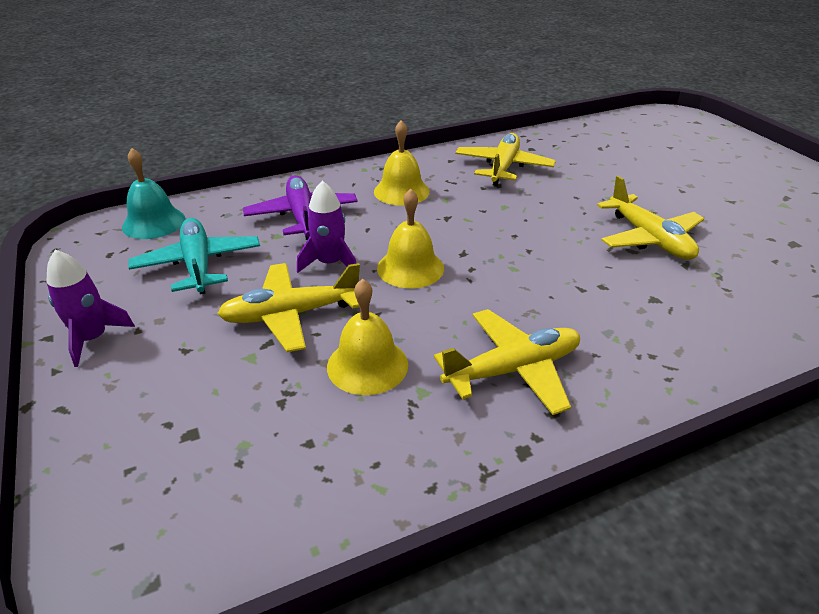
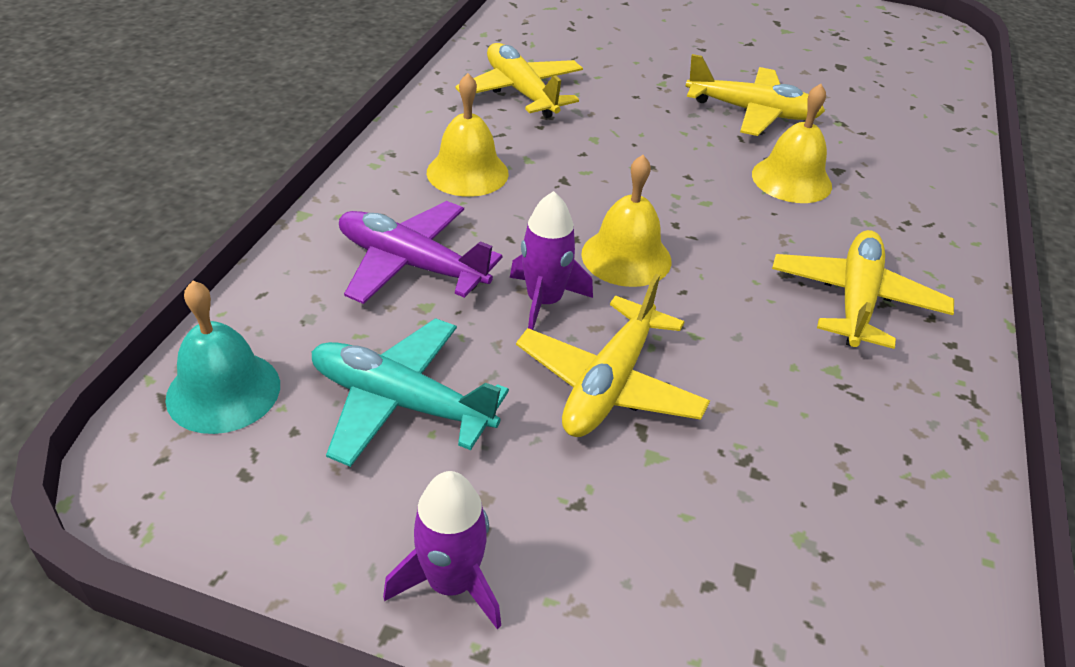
camera: 50 degrees left, 5 degrees up
yellow bell [327,279,408,395] -> yellow bell moved to [752,84,832,203]

